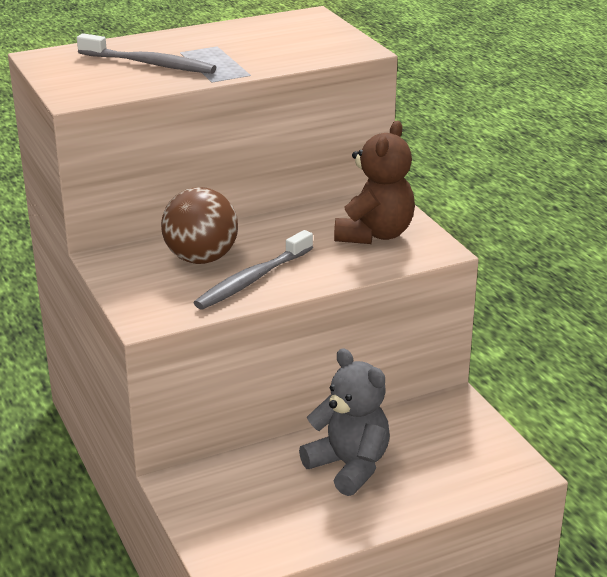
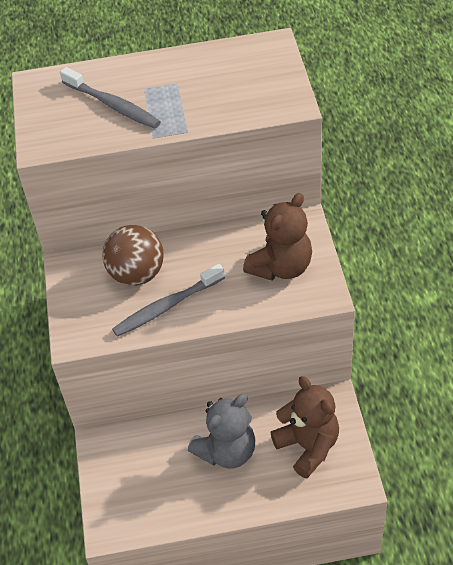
camera: 20 degrees right, 20 degrees up
grey teddy bear [299,348,390,496] -> grey teddy bear turned 75 degrees clockwise [188,394,256,468]
none -> brown teddy bear [270,376,339,478]

